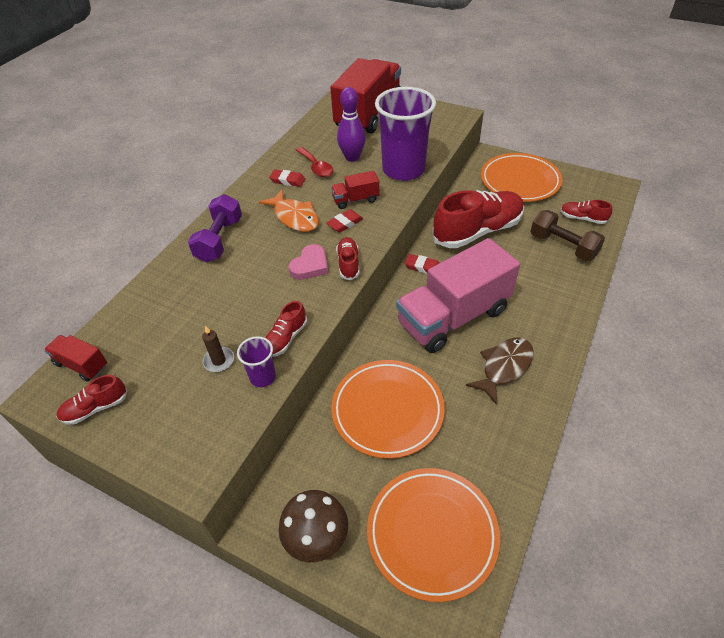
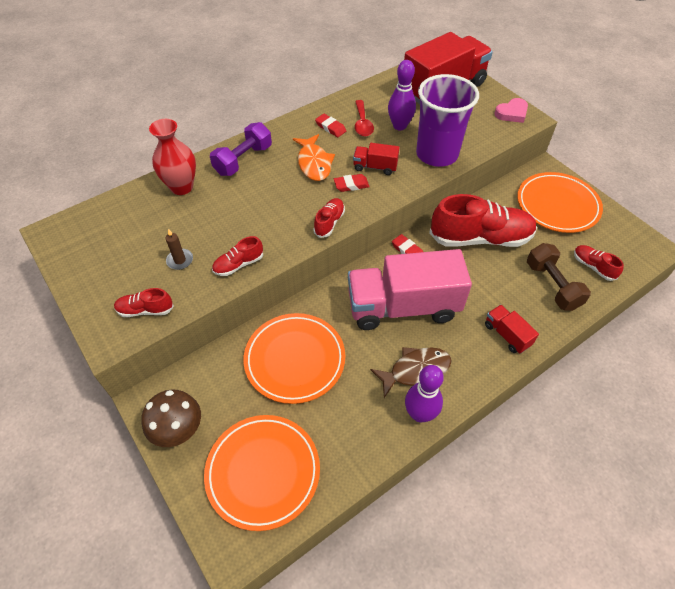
camera: 25 degrees right, 5 degrees up
red truck [44,335,107,382] -> red truck moved to [485,305,539,354]
red shoe [57,375,127,425] -> red shoe moved to [114,288,174,317]
purple cup [237,336,276,387] -> none
pink heart [289,244,328,280] -> pink heart moved to [494,98,528,123]
none -> red vase [149,119,196,195]
none -> purple bowling pin [405,365,444,422]

